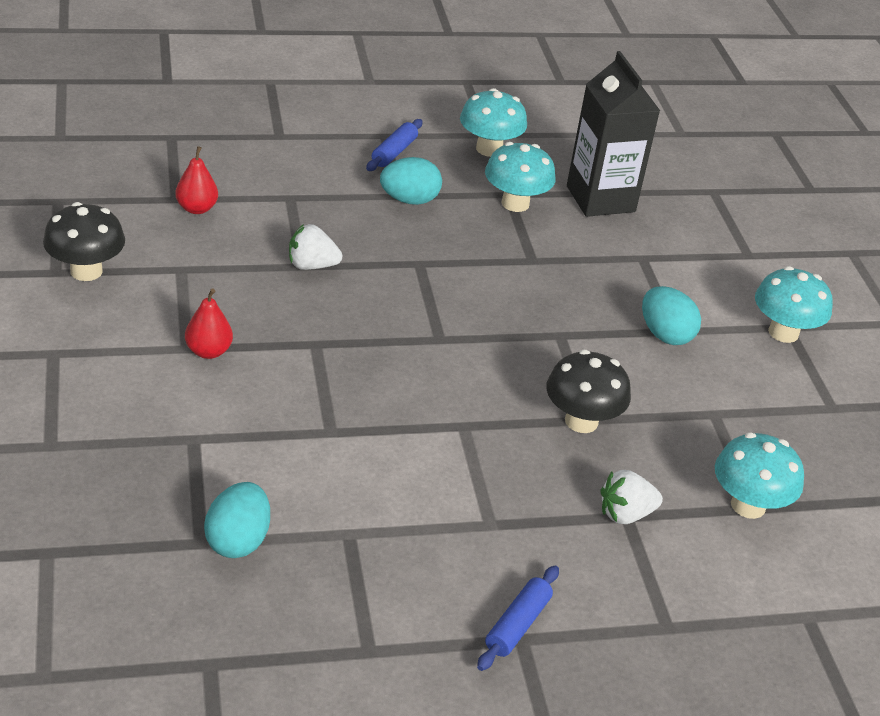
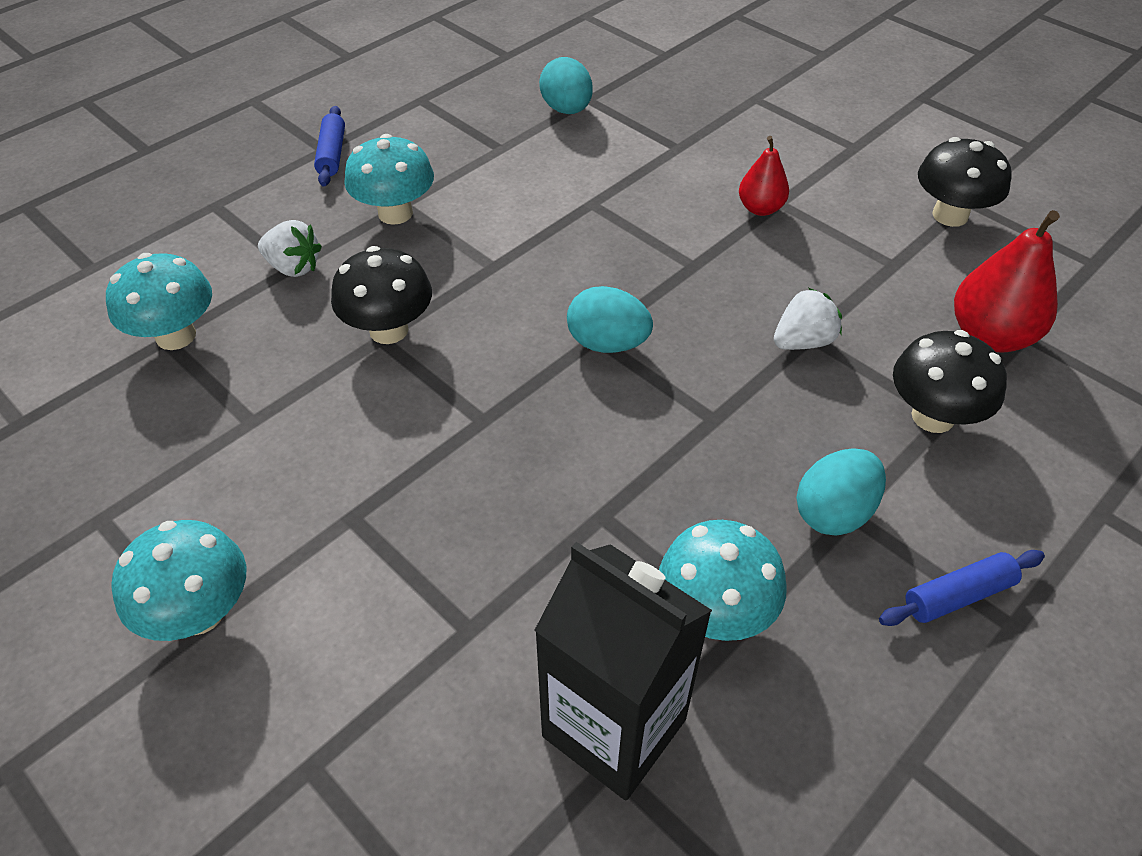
camera: 150 degrees right, 10 degrees up
red pear [175,146,218,214] -> red pear [954,210,1060,353], size x1.67
blue rolling pin [366,119,423,171] -> blue rolling pin turned 75 degrees clockwise [879,550,1045,626]
turquoise mushroom [460,88,527,157] -> turquoise mushroom moved to [344,134,434,225]
white strawberry [601,470,663,524] -> white strawberry turned 75 degrees clockwise [258,220,322,277]
turquoise egg [642,286,701,345] -> turquoise egg moved to [567,286,653,353]
none -> black mushroom [893,330,1007,433]

